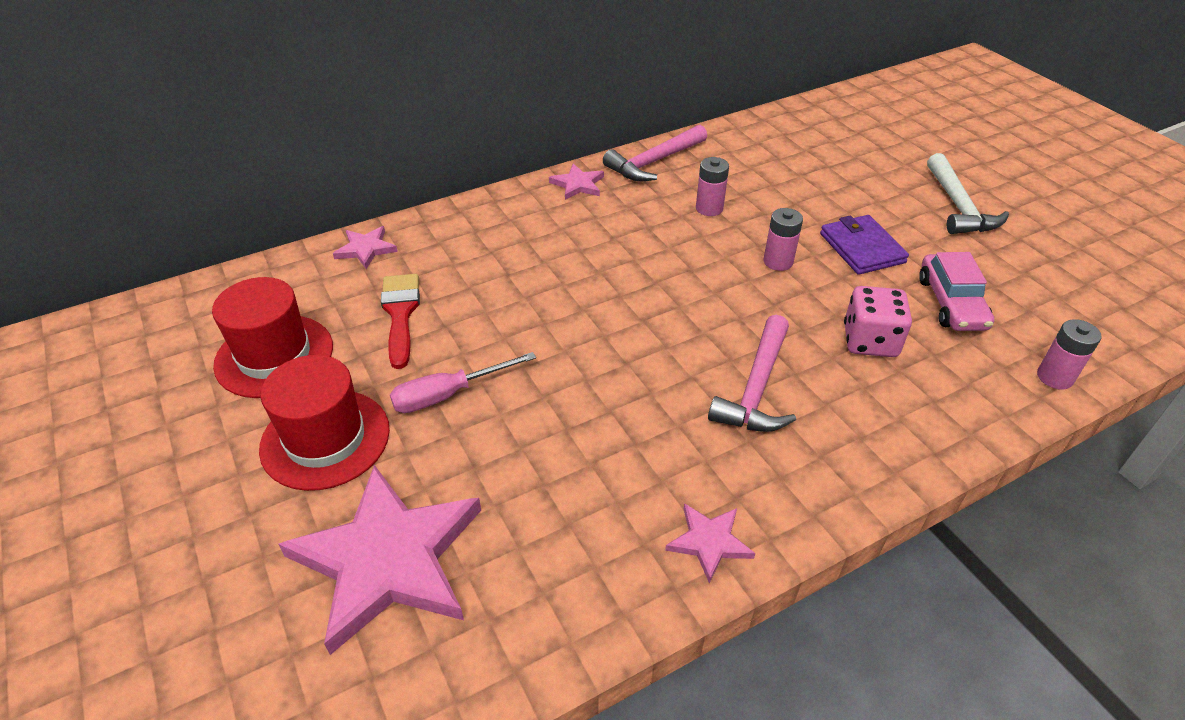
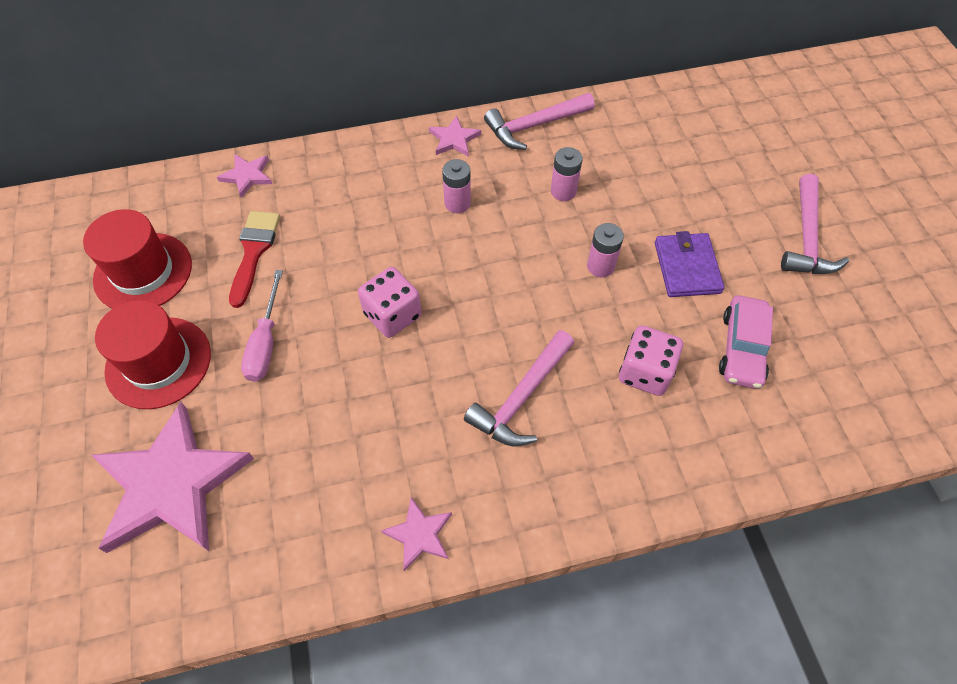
camera: 15 degrees right, 15 degrees up
pink screwdriver [390,352,536,413] -> pink screwdriver turned 75 degrees counterclockwise [241,270,283,382]
white hammer [927,153,1009,234] -> pink hammer [781,174,849,274]
pink battery [1037,319,1102,390] -> pink battery moved to [442,159,471,213]
none -> pink dice [358,267,422,338]

